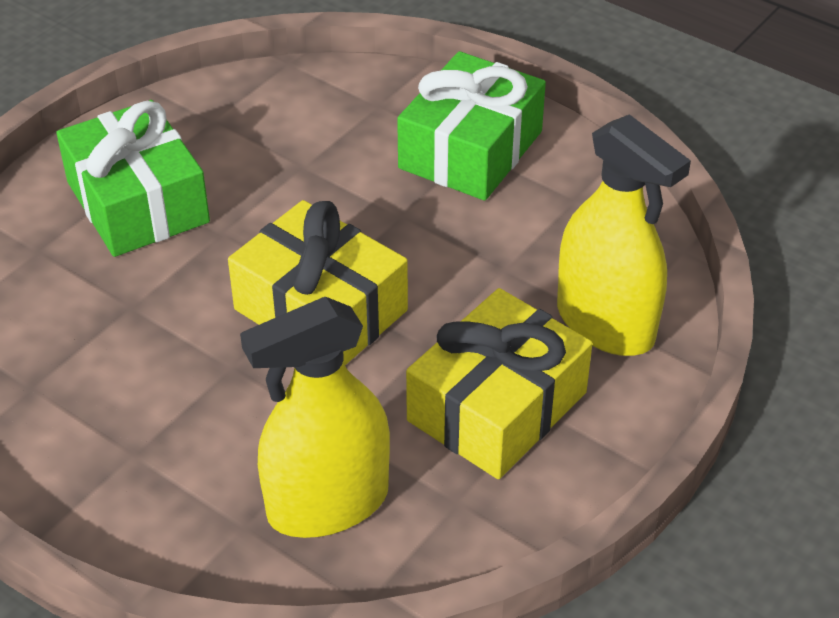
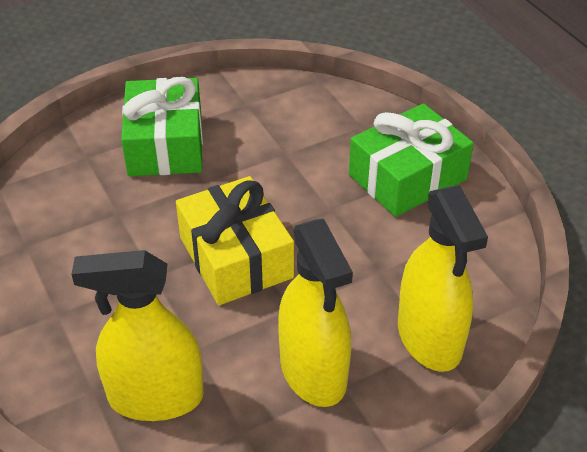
camera: 25 degrees right, 0 degrees up
yellow gift [406,288,592,479] -> yellow spray bottle [278,219,353,407]

